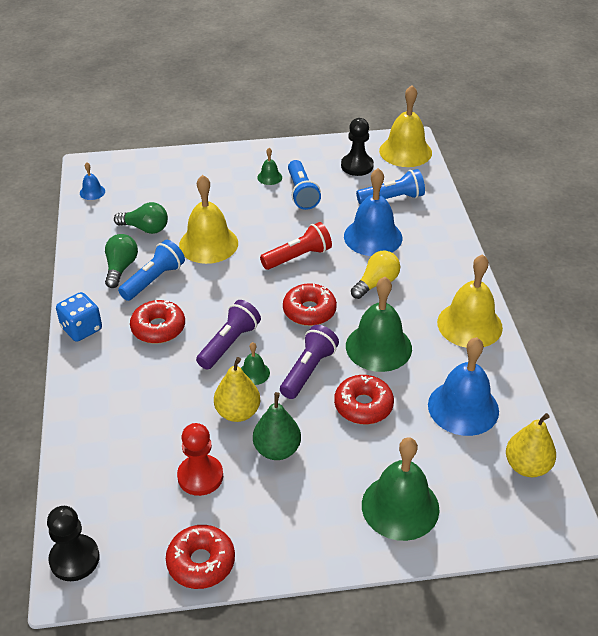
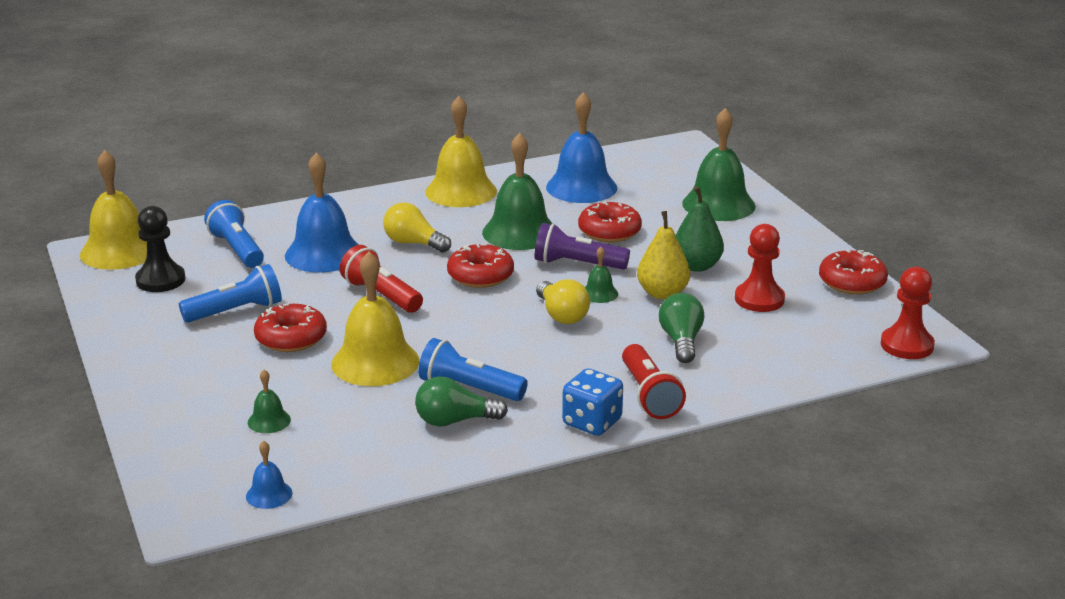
camera: 105 degrees left, 15 degrees down
black pawn [47,506,100,581] -> red pawn [881,267,935,359]
green light bulb [114,202,168,234] -> green light bulb moved to [659,293,704,363]
red donut [130,300,185,344] -> red donut moved to [254,303,327,352]
purple flashlight [196,300,261,370] -> yellow light bulb [536,279,590,324]
green bell [257,148,282,185] -> green bell moved to [248,370,291,433]
yellow pear [506,413,556,477] -> none
none -> red flashlight [622,344,686,419]

